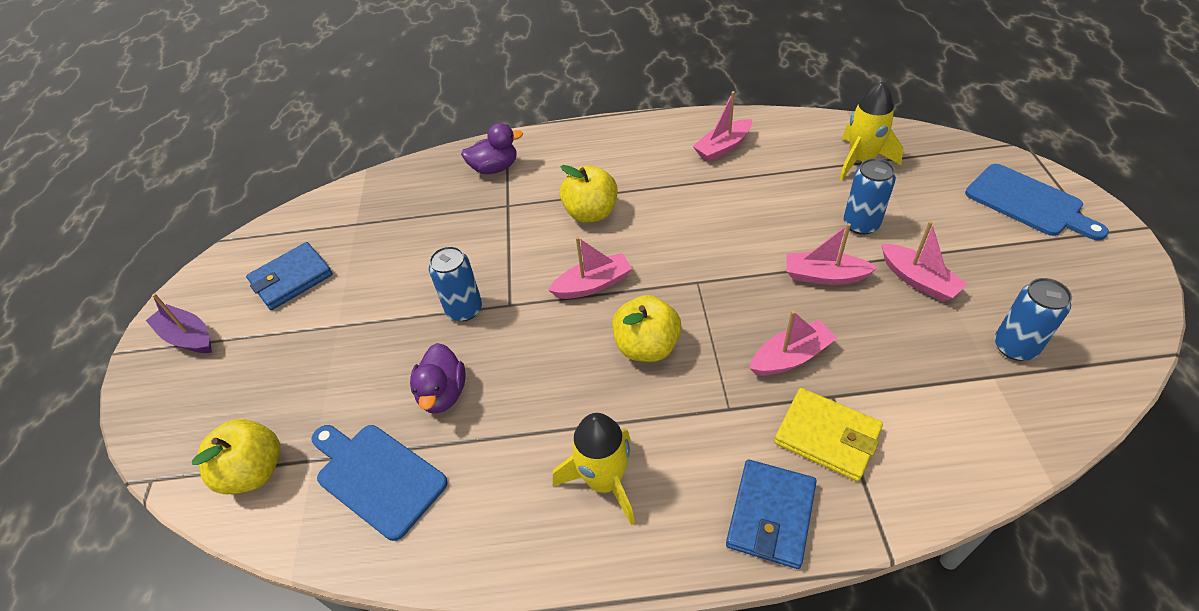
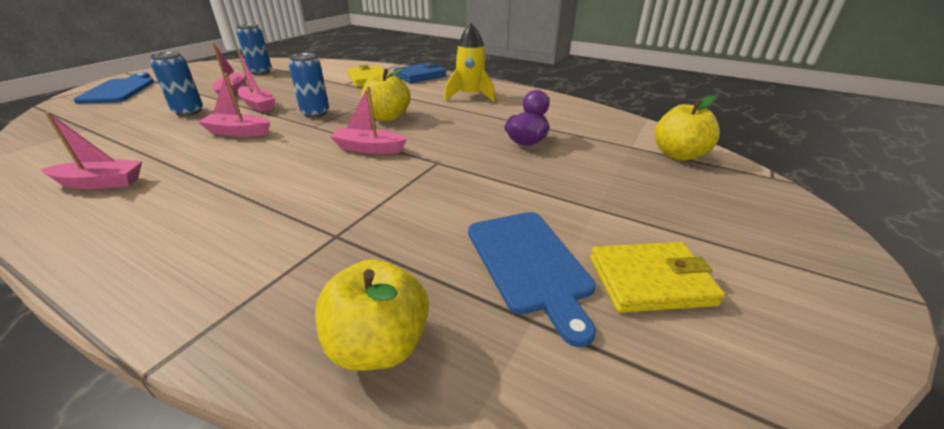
camera: 150 degrees left, 15 degrees down
purple boat [145,293,212,353] -> none
blue wallet [246,242,333,310] -> yellow wallet [590,242,725,313]
blue cutting board [311,425,448,541] -> blue cutting board moved to [468,212,596,347]
blue can [429,246,482,322] -> blue can moved to [288,53,329,117]
purple duck [461,123,523,174] -> none
yellow apple [560,165,618,222] -> yellow apple moved to [315,259,429,371]
pink boat [750,310,837,376] -> pink boat moved to [197,73,270,137]
yellow rocket [839,82,903,180] -> none

